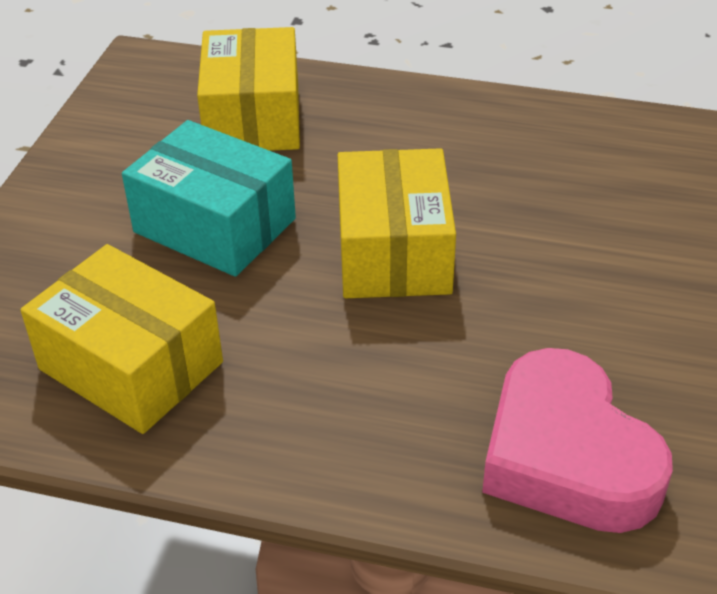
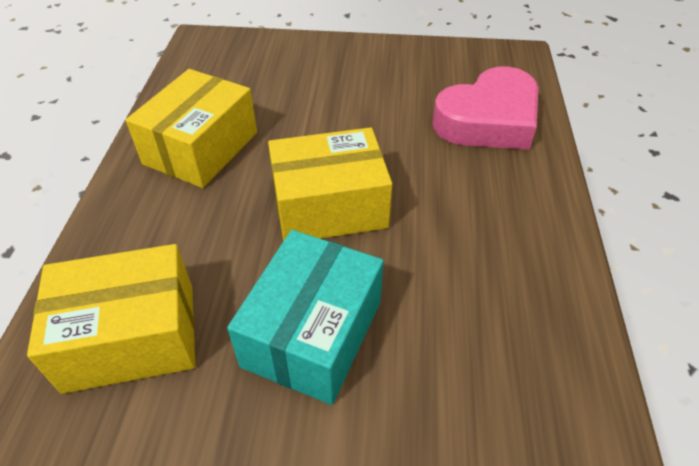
camera: 100 degrees left, 5 degrees up
yellow box [20,244,223,434] -> yellow box moved to [126,69,257,188]

